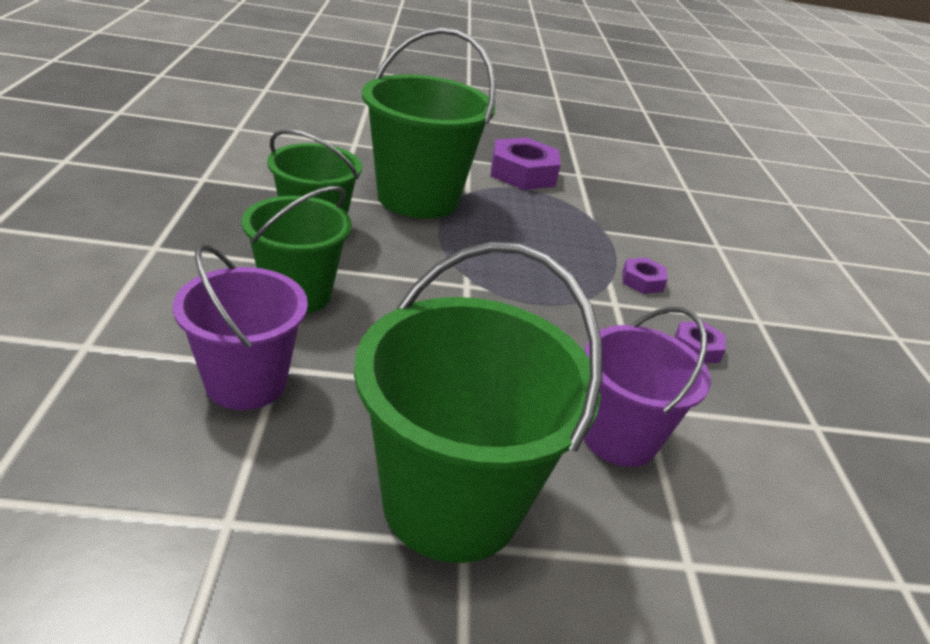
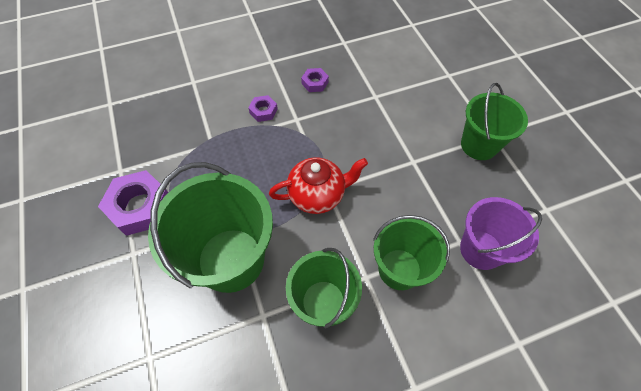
camera: 105 degrees left, 25 degrees up
green bucket [354,242,603,563] -> green bucket [461,83,528,160], size x0.64
purple bucket [584,307,711,467] -> none
none -> red teapot [269,157,368,214]

